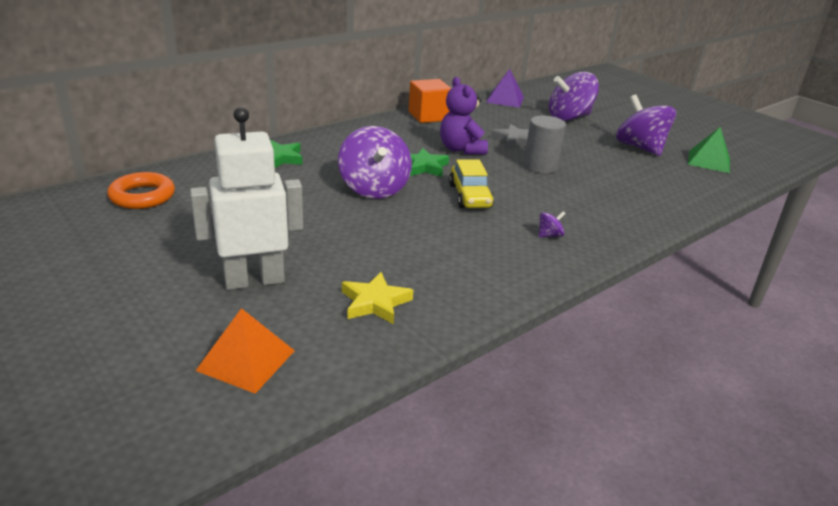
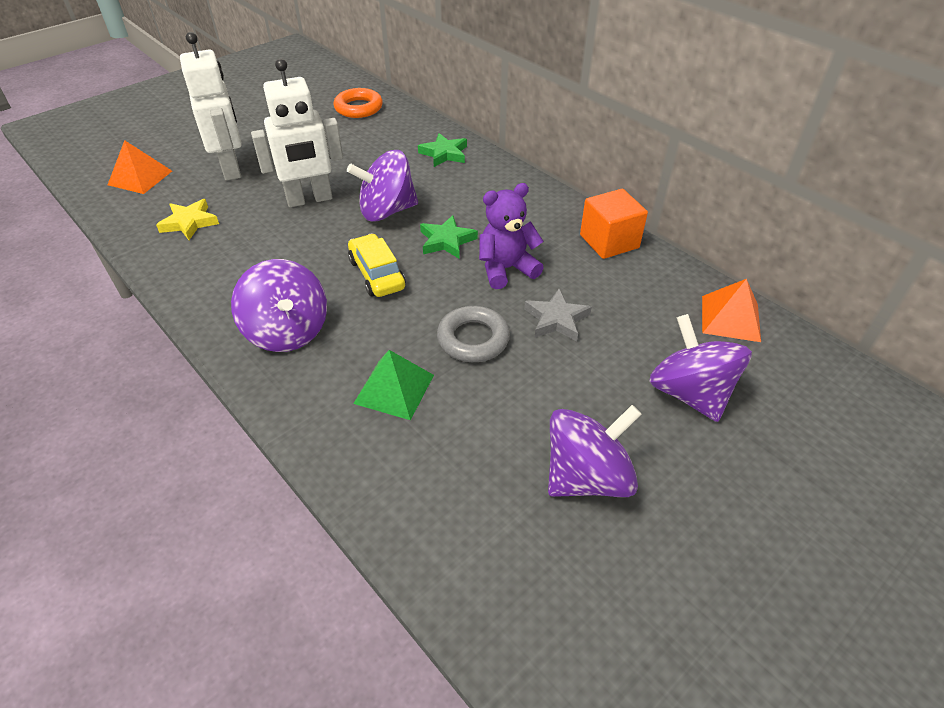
camera: 90 degrees right, 15 degrees up
yellow car [449,160,494,208] -> yellow car turned 75 degrees clockwise [348,233,406,297]
purple pyramid [486,69,524,108] -> orange pyramid [702,279,761,342]
grey cylinder [524,116,566,173] -> grey ring [437,306,510,362]
purple spinning top [539,211,566,237] -> purple spinning top [231,259,327,352], size x2.49
green pyramid [688,127,730,173] -> green pyramid moved to [353,350,434,420]
none -> white robot [251,59,343,207]

